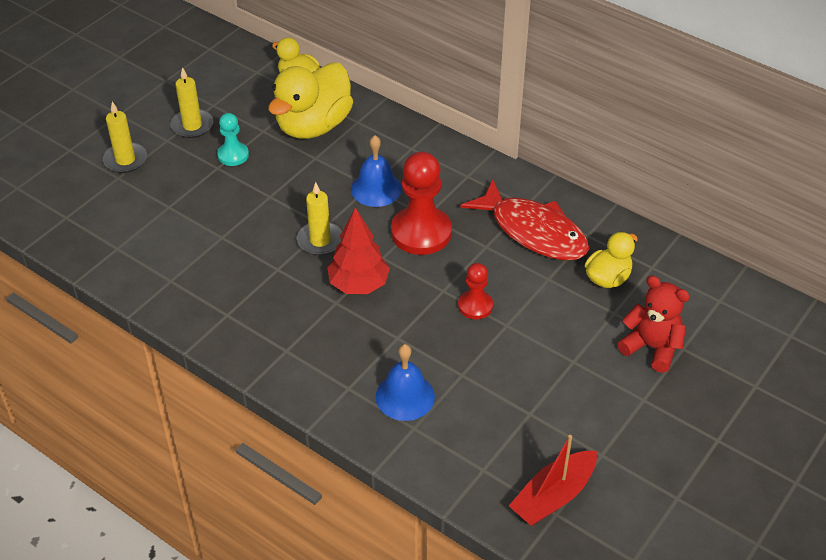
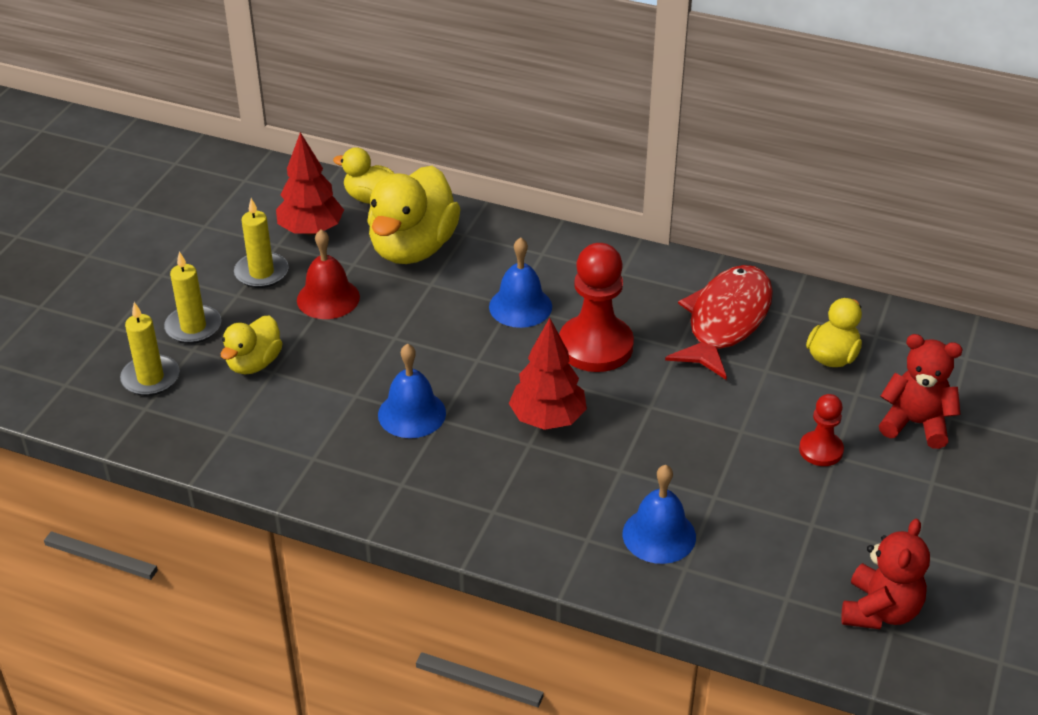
camera: 15 degrees left, 5 degrees down
turquoise pawn [217,113,249,166] -> red bell [297,230,360,319]
yellow candle [297,182,342,255] -> yellow candle moved to [120,302,179,396]
red pawn [458,263,493,319] -> red pawn moved to [799,394,844,466]
red fish [460,179,589,261] -> red fish turned 90 degrees counterclockwise [665,265,773,380]
red boat [509,435,597,526] -> red teddy bear [841,519,930,629]
none -> yellow duck [221,315,283,374]
none -> red tree [276,132,344,236]
none -> blue bell [378,343,446,438]

